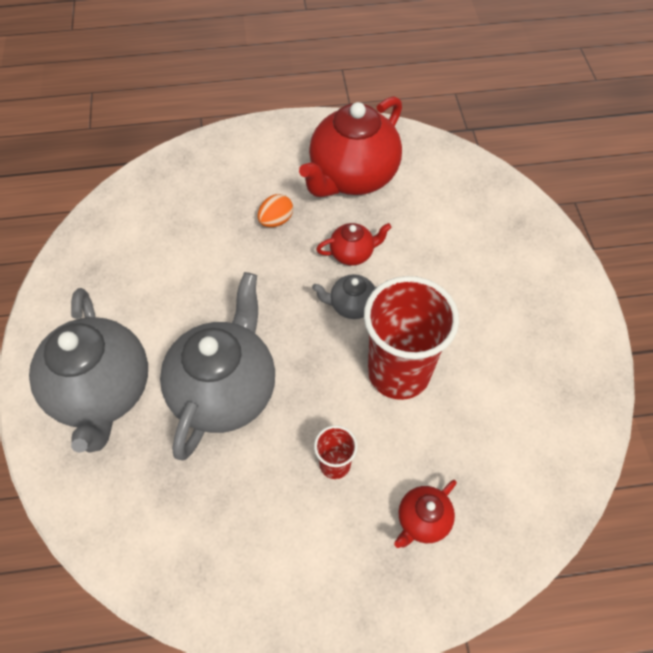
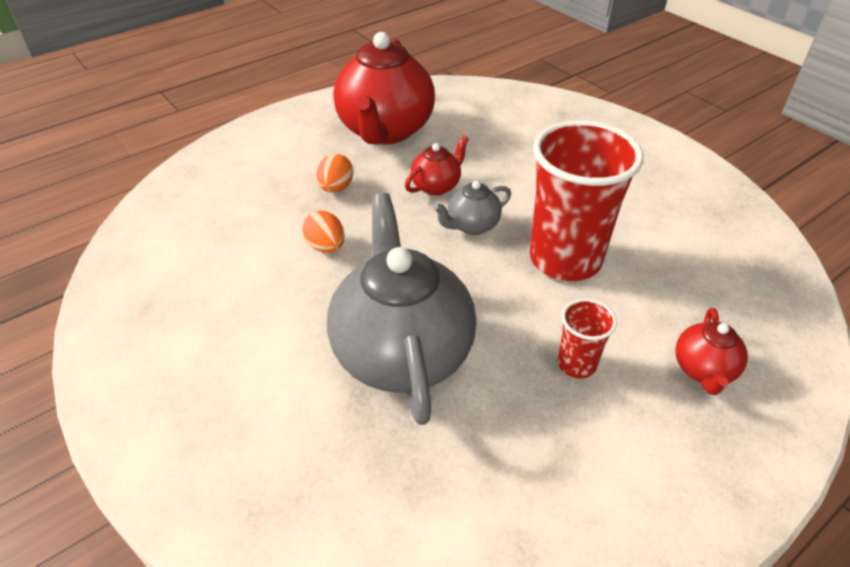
camera: 30 degrees left, 15 degrees down
grey teapot [29,288,148,453] -> none
none -> orange egg [303,211,345,253]

